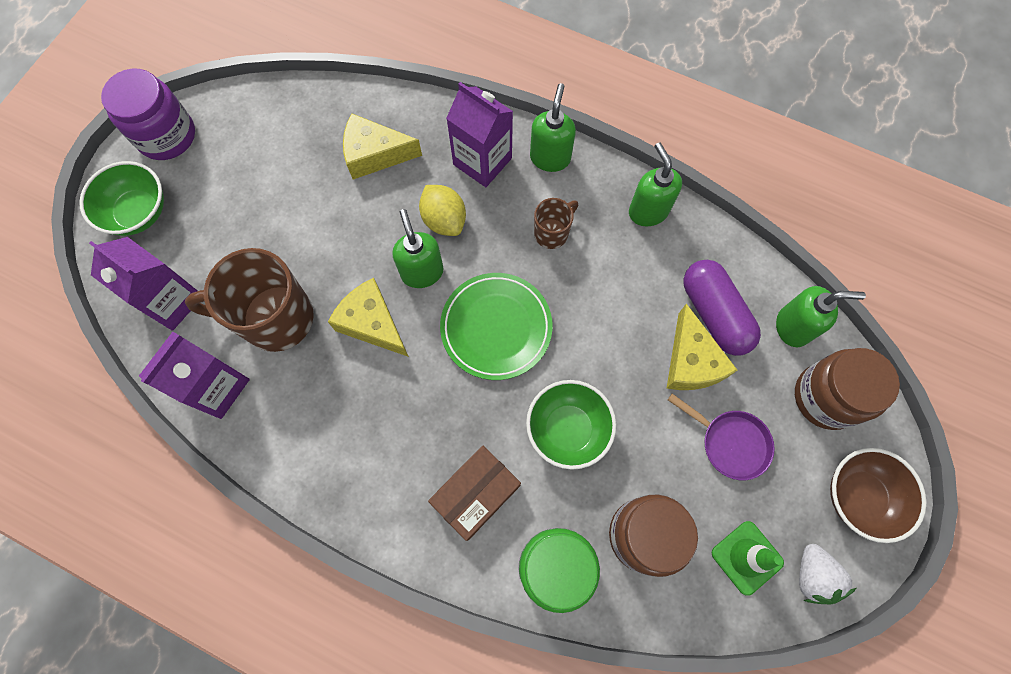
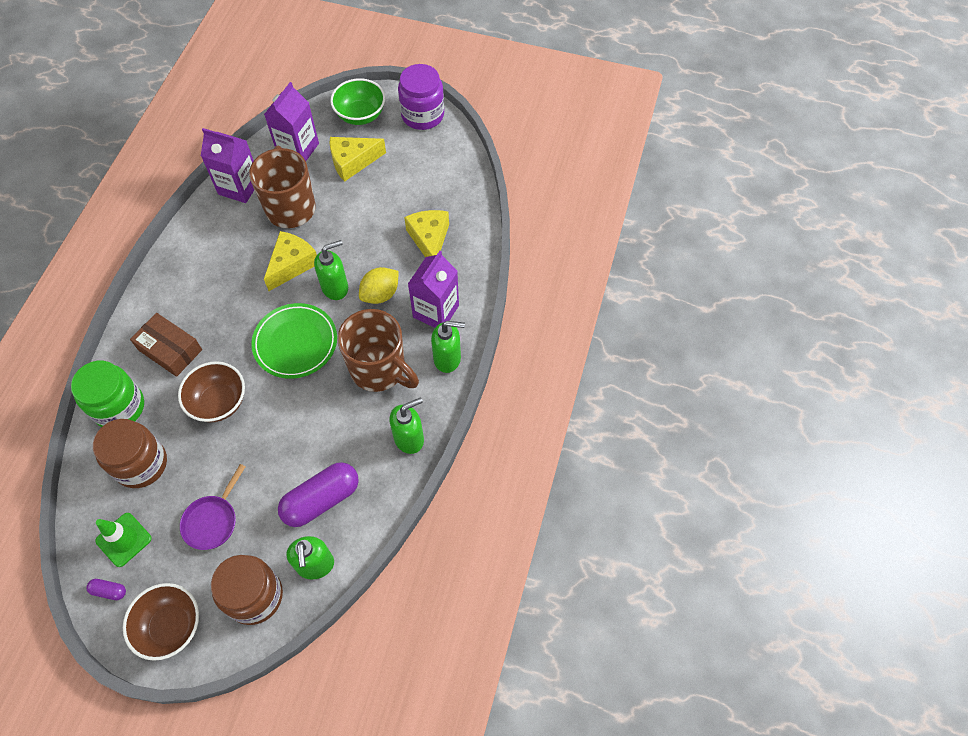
camera: 80 degrees right, 10 degrees down
green bowl [526,380,616,470] -> brown bowl [178,361,245,422]
brown mug [534,198,578,249] -> brown mug [337,309,419,392], size x2.00
yellow cheese [667,304,738,390] -> yellow cheese moved to [329,137,386,182]
white strawberry [799,544,856,604] -> purple capsule [86,579,126,600]

